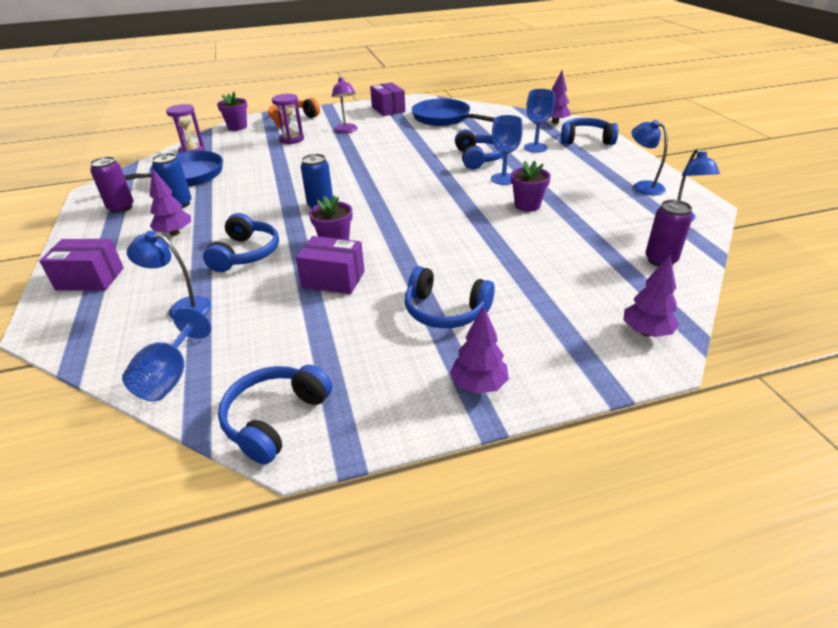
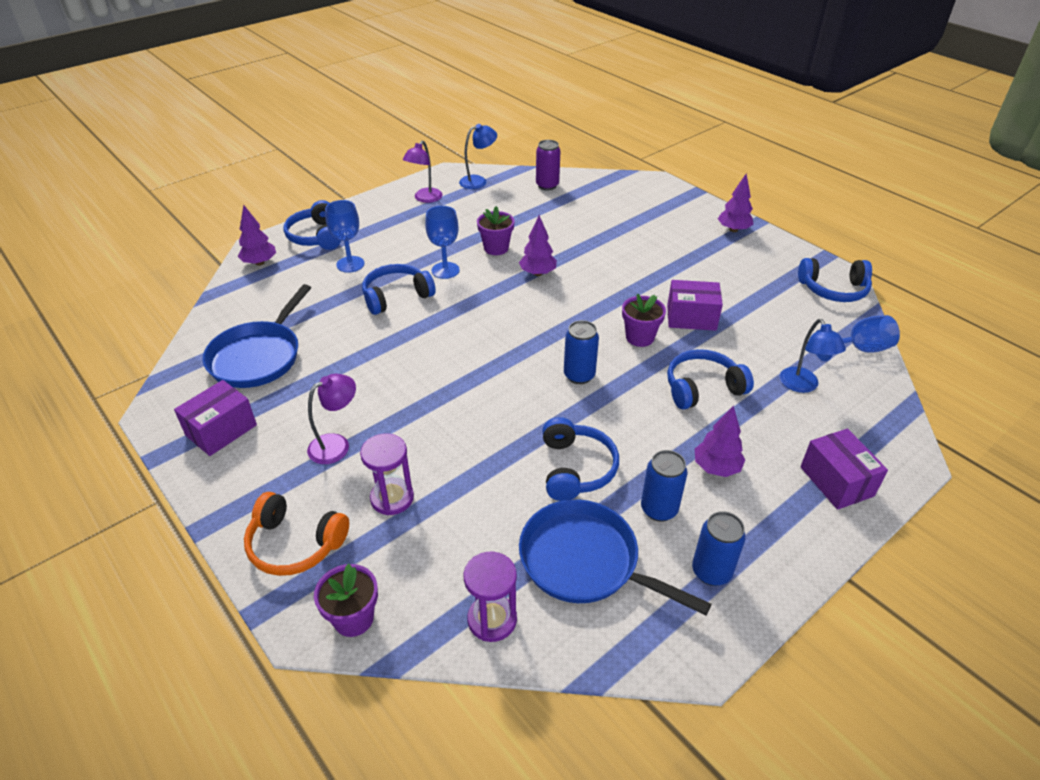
camera: 115 degrees left, 5 degrees up
purple can [90,156,134,213] -> blue can [692,511,746,586]
purple box [296,236,365,294] -> purple box turned 75 degrees counterclockwise [667,280,723,331]
blue headphones [405,266,495,328] -> blue headphones moved to [542,417,619,501]
purple tree [624,255,679,337] -> purple tree moved to [519,215,557,276]
blue lamp [631,120,668,196] -> purple lamp [403,141,443,203]

